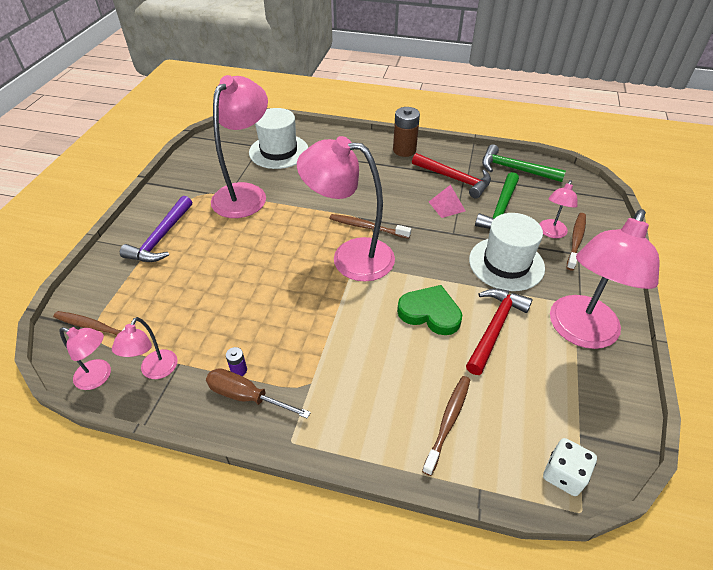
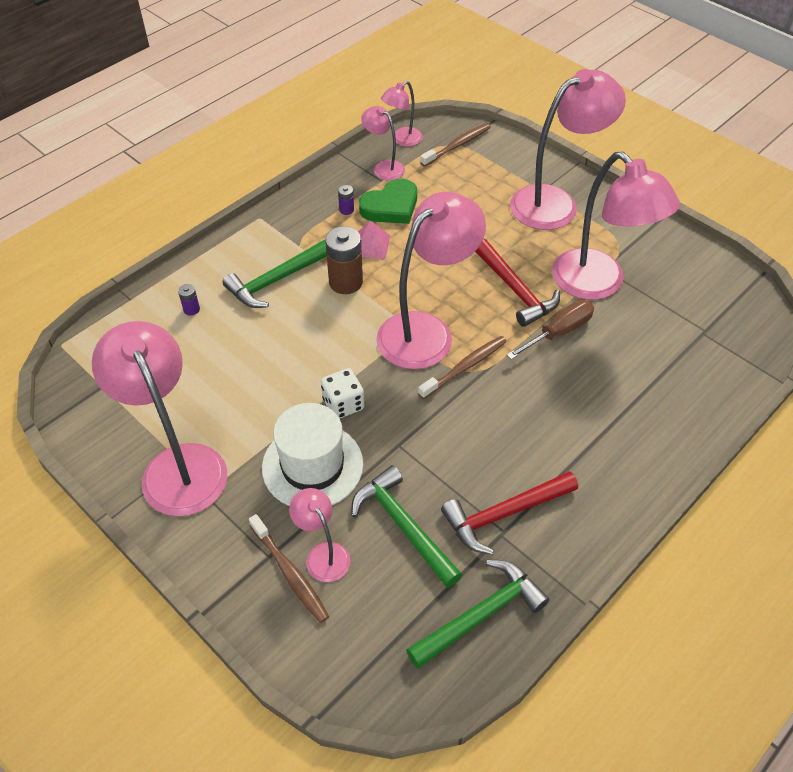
camera: 120 degrees right, 5 degrees up
purple hammer [120,196,192,262] -> pink lamp [510,69,626,230]
brown screwdriver [206,368,311,419] -> brown screwdriver moved to [507,300,594,360]
white hat [249,108,308,169] -> none
brown battery [393,107,420,157] -> brown battery moved to [325,226,363,294]
green heart [397,285,462,335] -> green heart moved to [359,179,417,224]
brown toothbrush [422,376,470,476] -> purple battery [178,284,200,316]
pink pyramid [429,185,465,218] -> pink pyramid moved to [358,221,390,259]
red hammer [466,288,533,375] -> red hammer moved to [475,239,560,327]
white dice [543,438,597,496] -> white dice moved to [321,368,364,419]
none -> green hammer [223,240,327,308]

